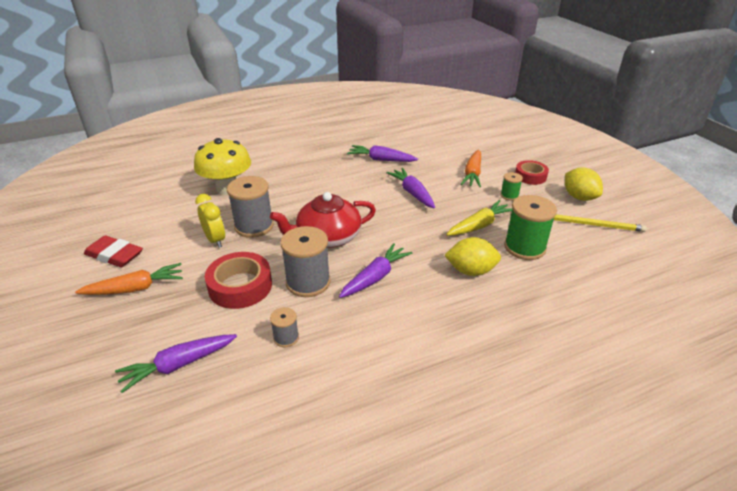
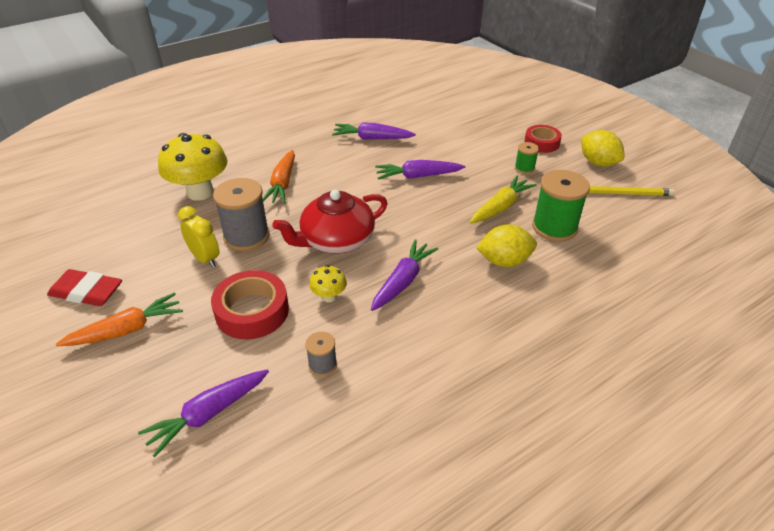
camera: 10 degrees left, 5 degrees up
grey spool [280,226,330,297] -> yellow mushroom [309,265,347,302]
purple carrot [386,168,435,208] -> purple carrot turned 60 degrees counterclockwise [375,160,465,180]
orange carrot [461,150,481,187] -> orange carrot moved to [263,150,295,204]

